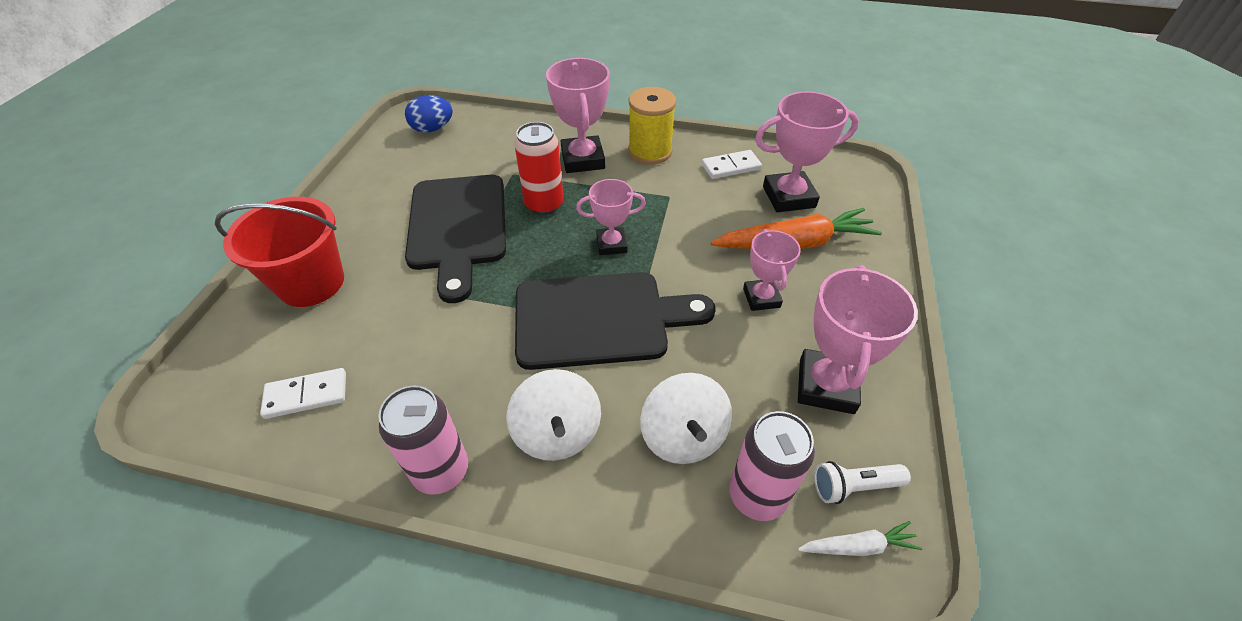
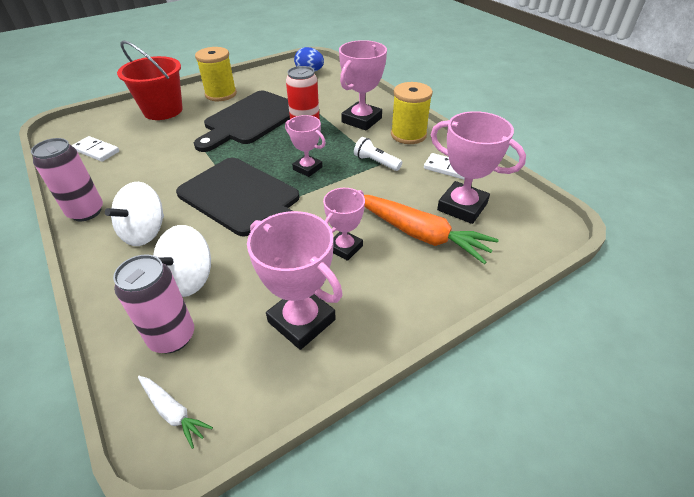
camera: 45 degrees right, 5 degrees down
pink trophy [798,265,918,414] -> pink trophy turned 75 degrees clockwise [247,211,343,350]
white flashlight [814,461,911,504] -> white flashlight moved to [354,137,402,171]
none -> yellow spool [195,47,237,101]

